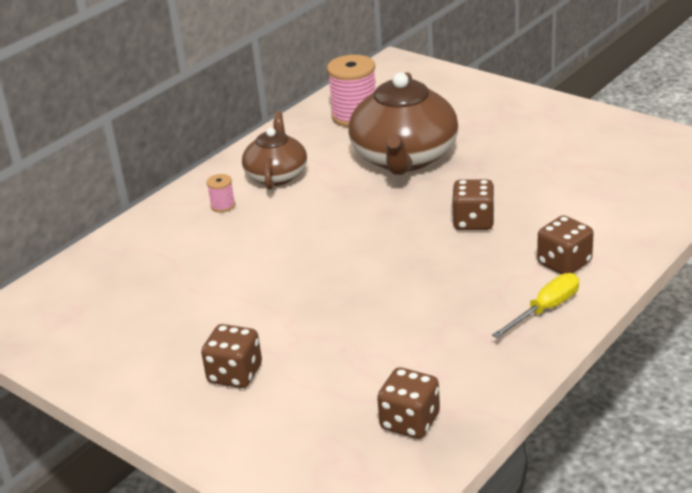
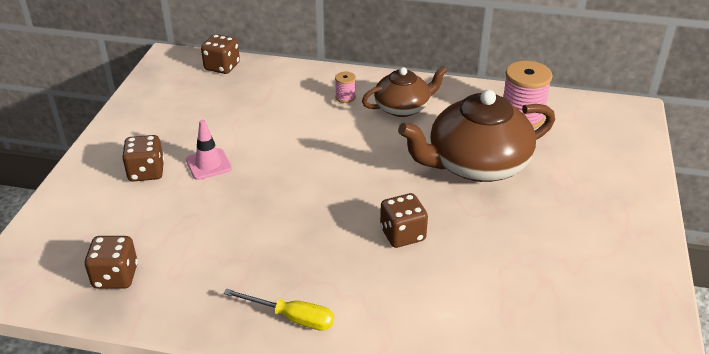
camera: 60 degrees right, 5 degrees up
brown dice [537,215,594,274] -> brown dice moved to [201,34,240,74]
none -> pink traffic cone [186,120,232,180]

